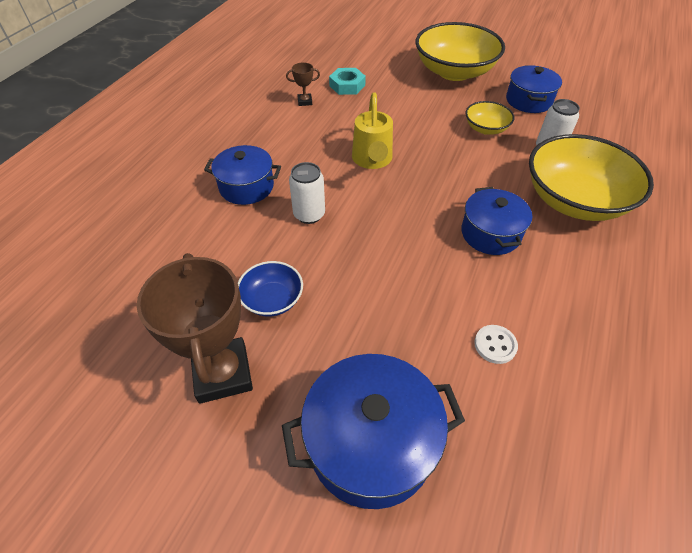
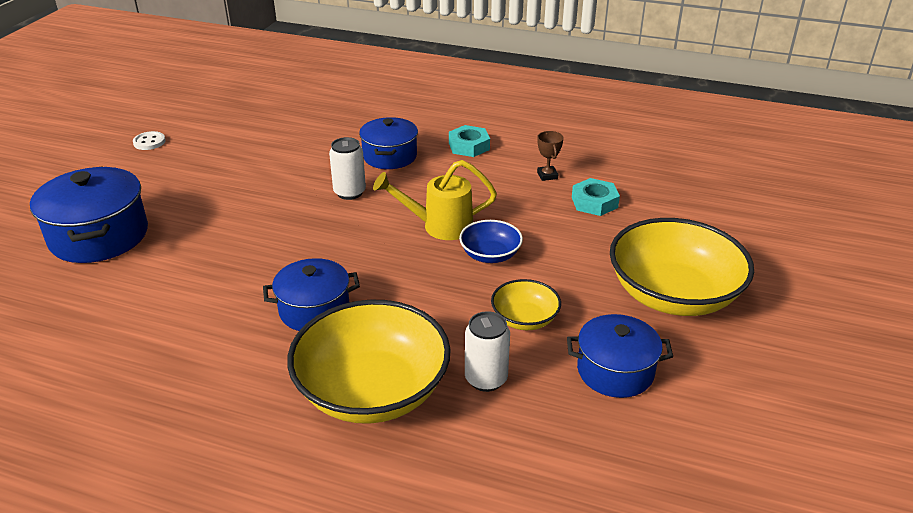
camera: 85 degrees right, 15 degrees down
brown trophy [137,253,253,404] -> none
blue bowl [238,261,303,317] -> blue bowl moved to [459,220,523,263]
white button [474,325,518,364] -> white button moved to [133,131,166,150]
none -> turquoise nut [449,125,490,157]

